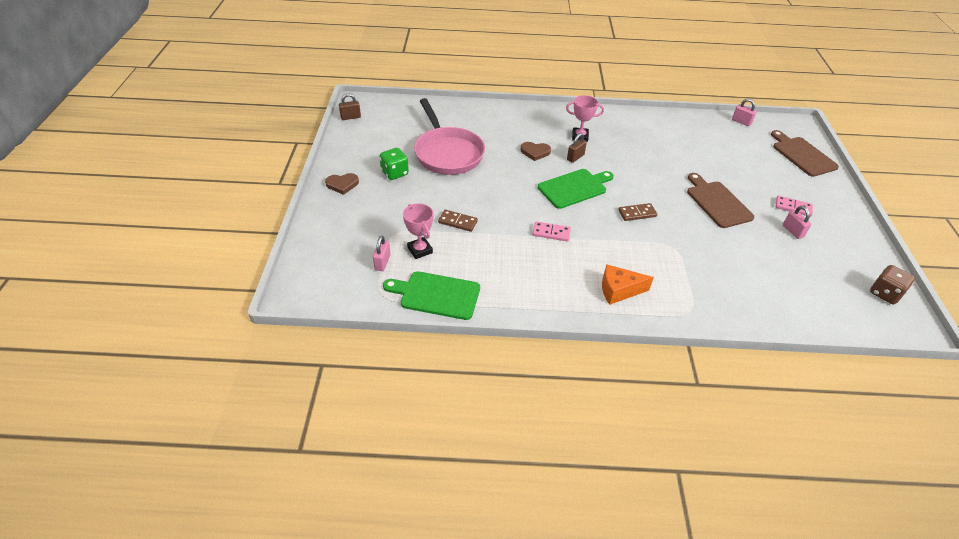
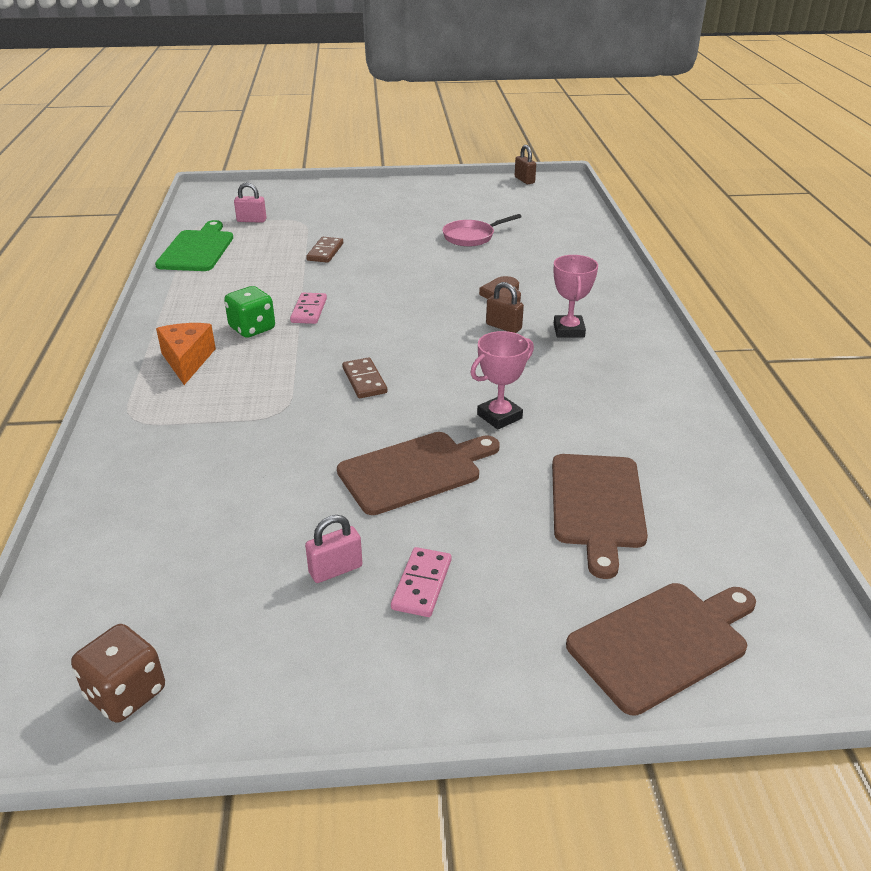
camera: 85 degrees right, 10 degrees down
brown heart [325,173,359,195] -> none
green dice [379,148,409,180] -> green dice moved to [224,286,275,338]
pink trophy [403,203,433,259] -> pink trophy moved to [470,331,534,429]
pink pan [414,98,485,175] -> pink pan [442,214,522,247], size x0.51
green cutting board [538,169,613,209] -> none
pink padlock [732,99,757,126] -> none
none -> brown cutting board [552,454,648,579]

